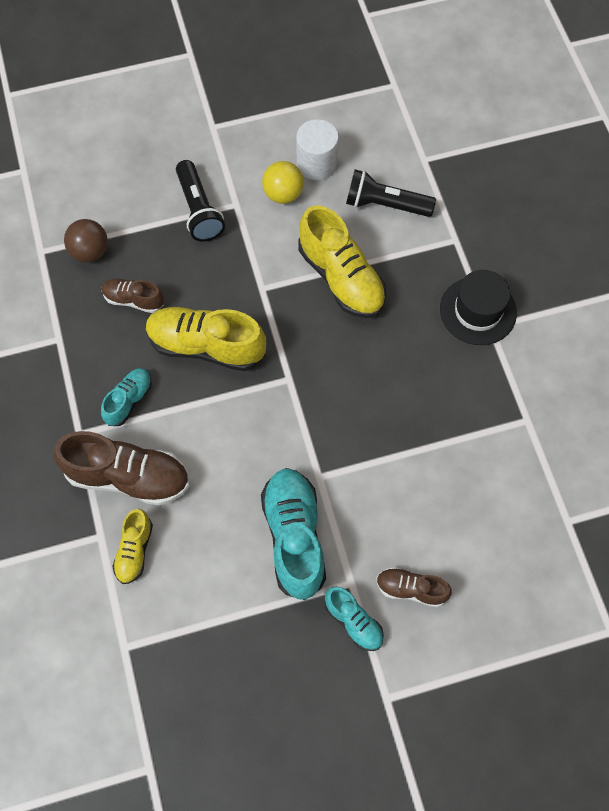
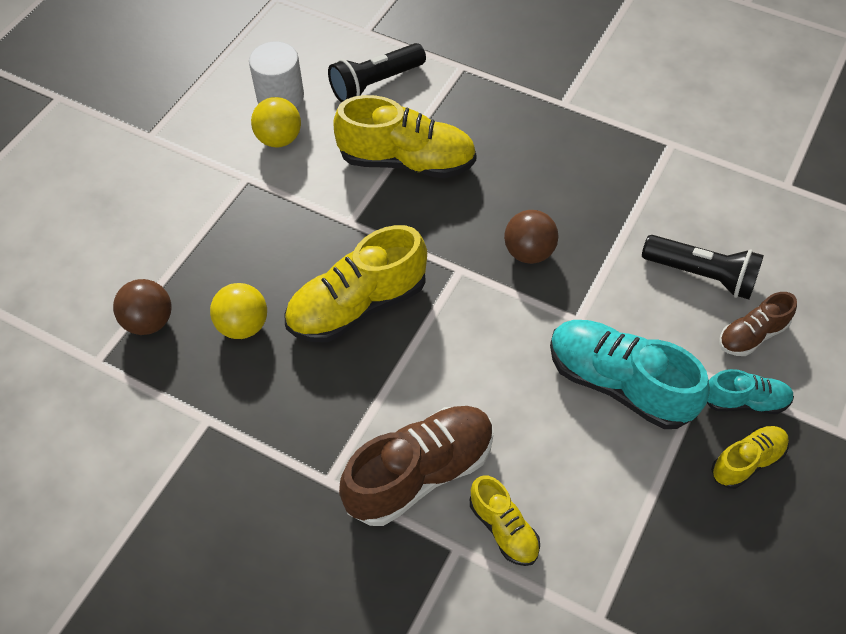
camera: 45 degrees left, 10 degrees down
turquoise shoe [101,368,152,426] -> none
brown shoe [102,279,164,313] -> yellow ball [210,283,267,339]
black flashlight [176,160,225,242] -> black flashlight moved to [642,235,764,299]
black hat [440,270,517,345] -> none
none -> brown ball [504,210,558,264]
none -> yellow shoe [711,426,789,489]

